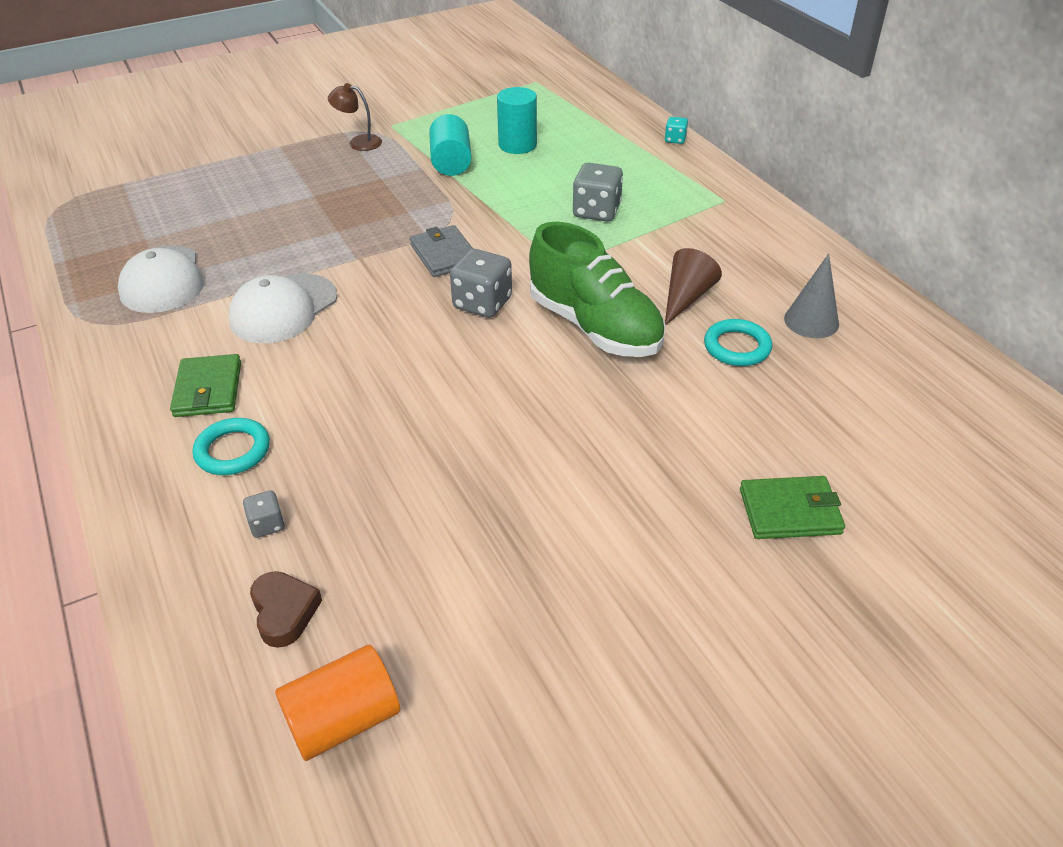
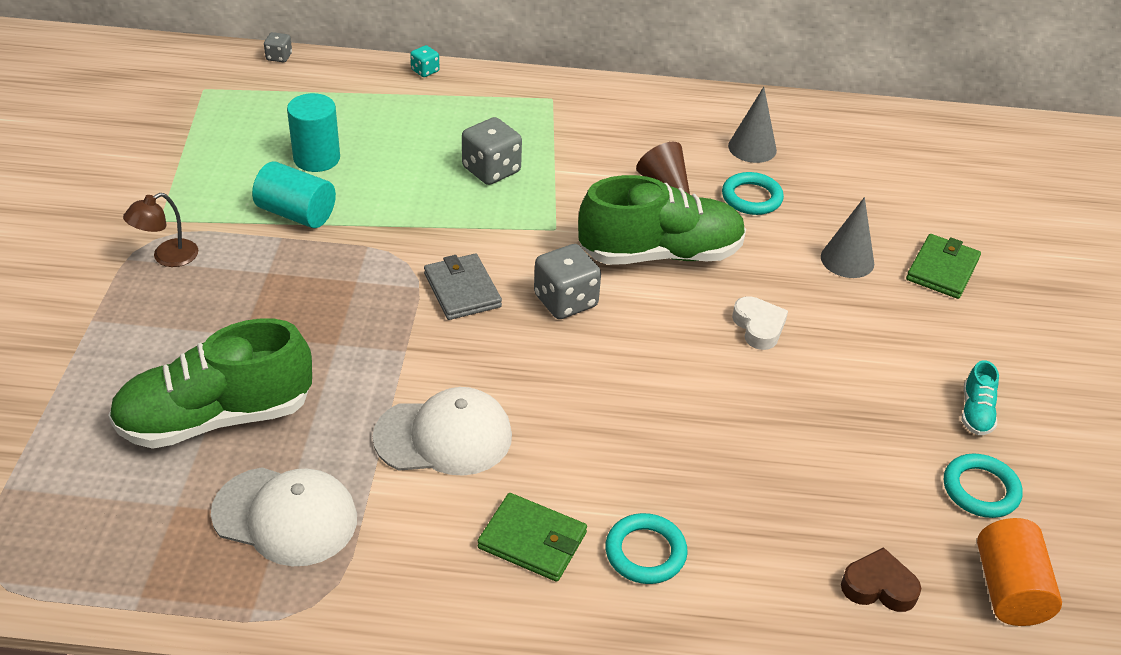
camera: 60 degrees left, 0 degrees up
white cap [228,274,338,343] -> white cap turned 75 degrees counterclockwise [373,387,512,476]
grey dice [243,490,285,538] -> grey dice moved to [264,32,292,63]
grey wallet [410,225,473,277] -> grey wallet turned 60 degrees clockwise [424,254,502,320]
none -> green shoe [108,318,312,449]
none -> white heart [732,296,788,350]
none -> grey cone [821,197,874,278]
none -> turquoise ring [944,453,1023,518]
none -> turquoise shoe [962,360,999,435]

